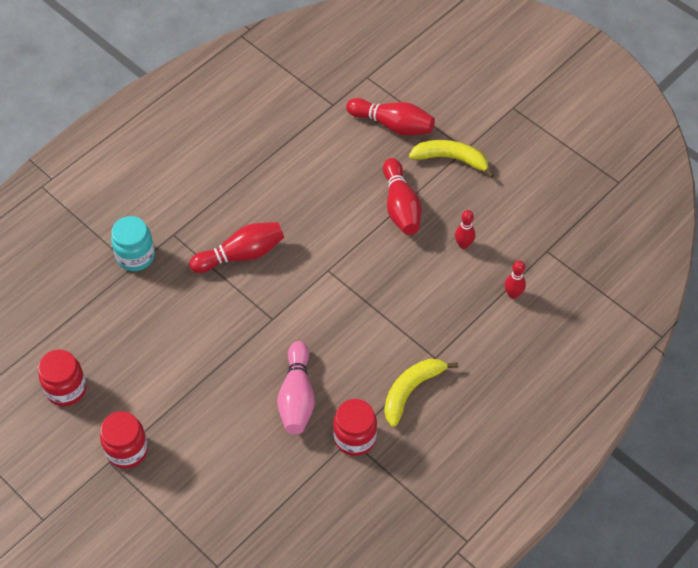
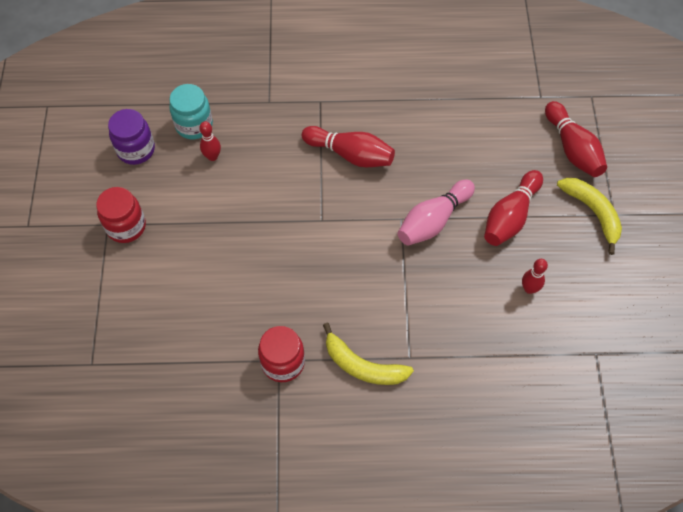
camera: 45 degrees right, 5 degrees up
red jar [38,350,87,406] -> purple jar [108,109,155,165]
turquoise jar [111,216,155,271] -> turquoise jar moved to [169,84,213,139]
pink bowling pin [277,341,315,434] -> pink bowling pin moved to [398,180,475,245]
yellow banana [384,359,458,427] -> yellow banana turned 150 degrees counterclockwise [323,323,414,385]
red bowling pin [505,261,526,299] -> red bowling pin moved to [199,121,221,161]

